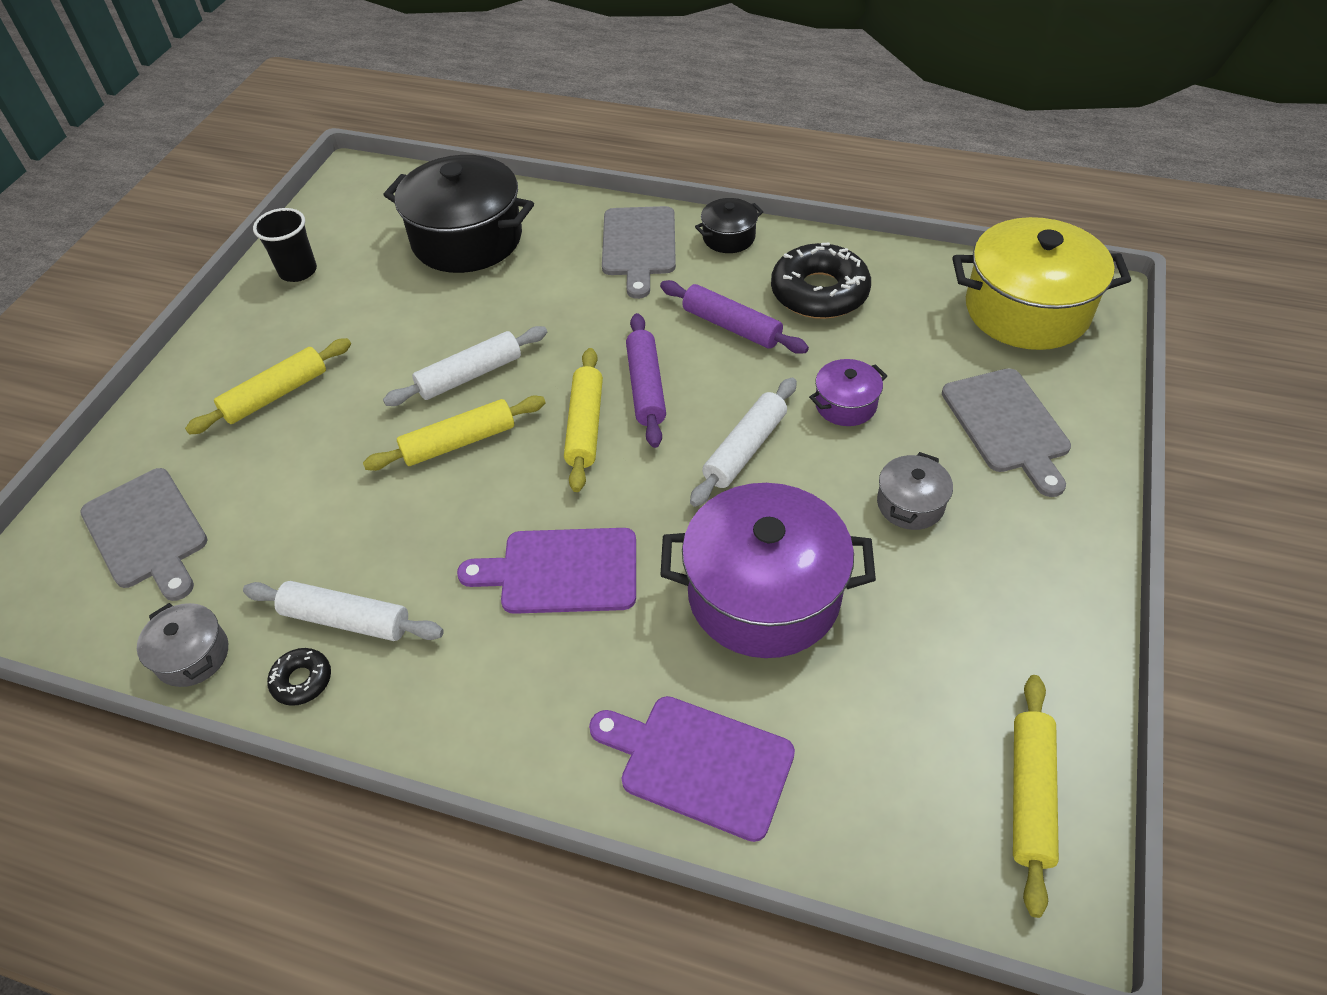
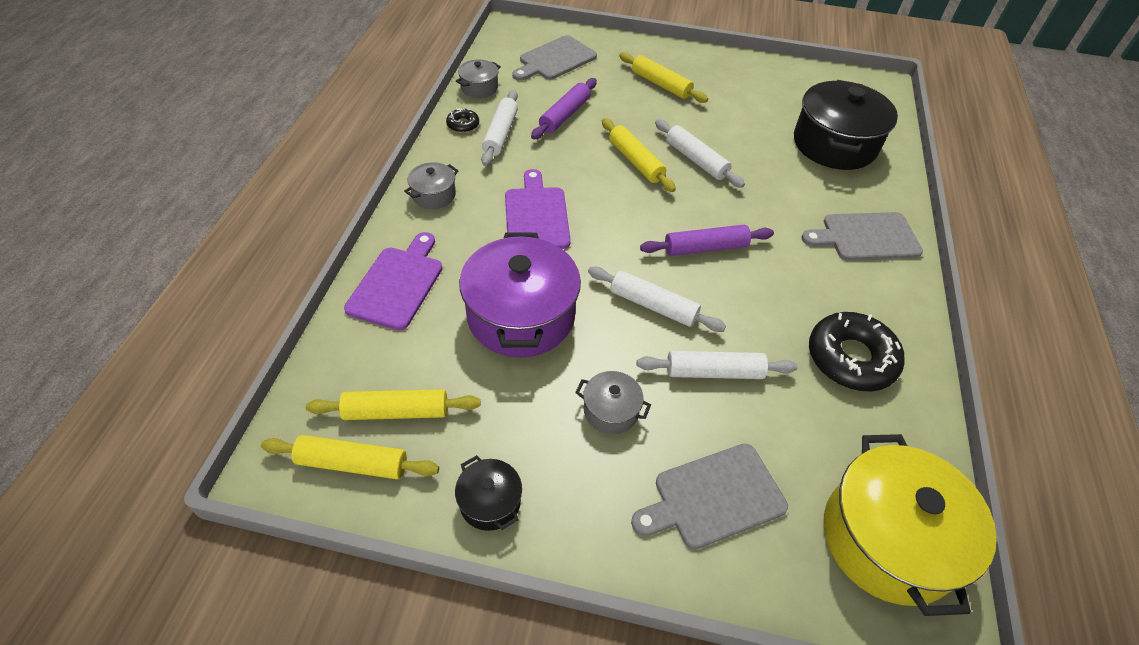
camera: 80 degrees right, 0 degrees up
black cup [253,208,317,282] -> none
yellow rolling pin [564,348,603,492] -> yellow rolling pin moved to [306,389,480,420]
purple rolling pin [660,280,809,354] -> purple rolling pin moved to [531,78,597,139]
black pot [695,198,763,253] -> black pot moved to [455,455,522,531]
purple pot [809,359,887,426] -> white rolling pin [637,351,798,379]
none -> grey pot [404,162,458,209]

